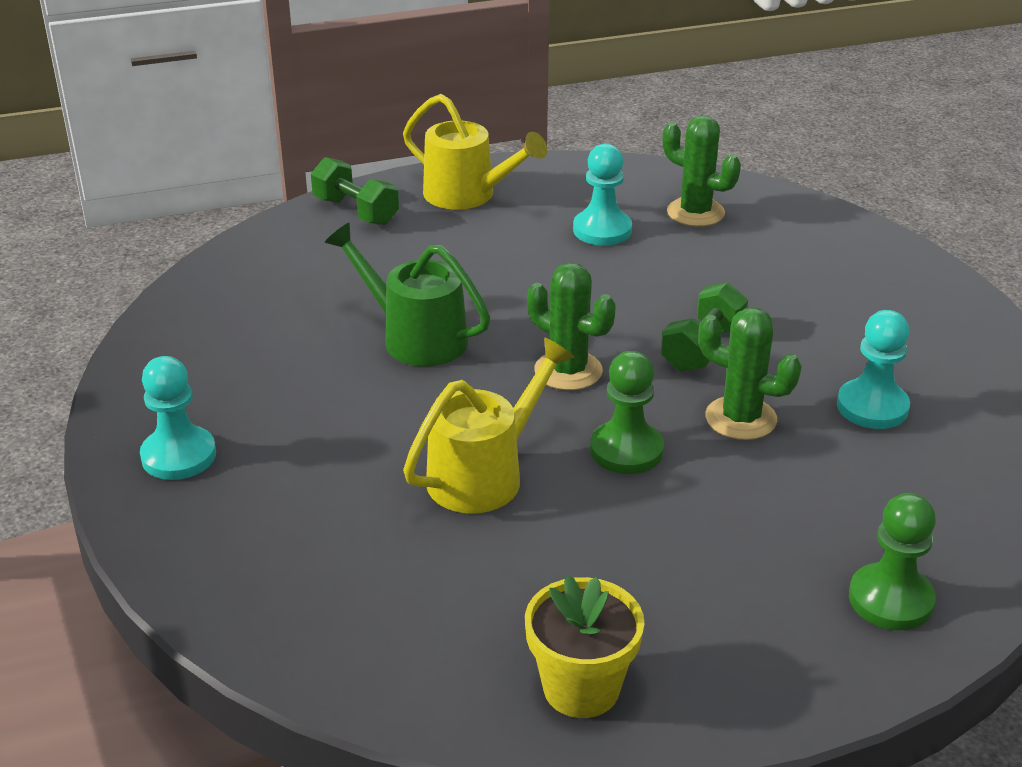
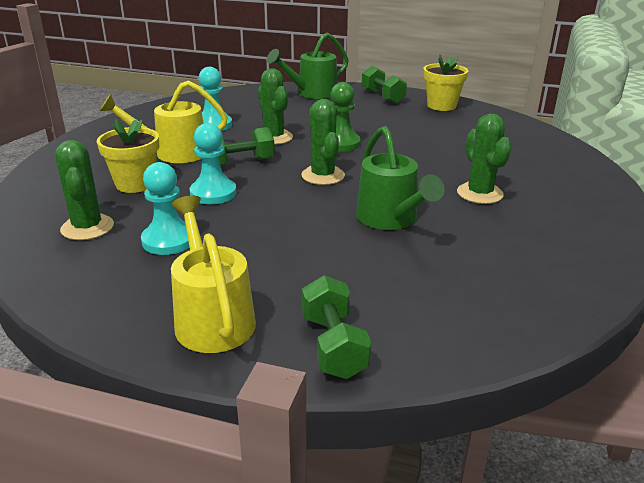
camera: 145 degrees left, 5 degrees down
turquoise pawn [140,356,216,480] -> turquoise pawn moved to [190,123,237,204]
yellow watering can [403,337,575,513] -> yellow watering can moved to [99,80,228,163]
green pawn [849,493,936,630] -> green watering can [267,33,349,99]
none -> yellow flower pot [97,119,159,193]
none -> green dumbbell [362,66,407,104]
none -> green cactus [457,114,512,204]

